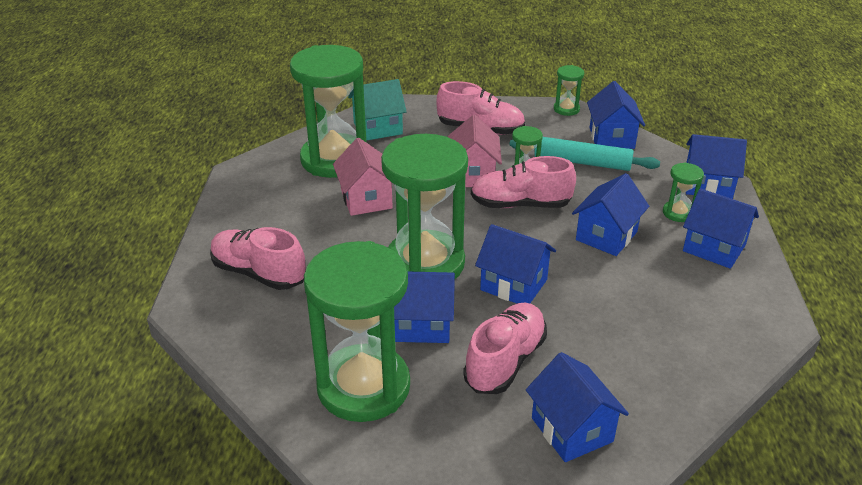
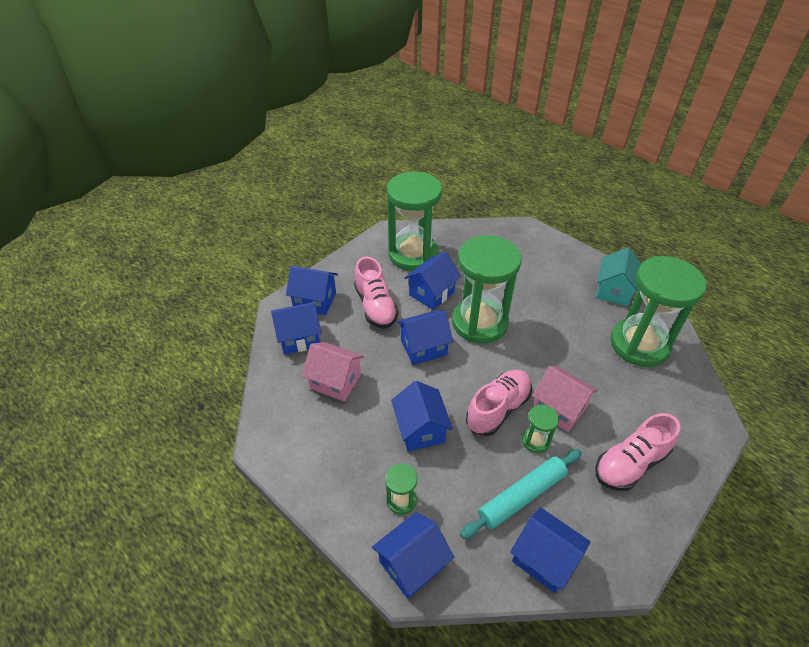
camera: 130 degrees right, 10 degrees up
pink shoe [210,227,306,290] -> none
pink house [333,138,393,216] -> pink house moved to [302,342,364,402]
turquoise house [348,79,407,141] -> turquoise house moved to [596,247,641,306]
green hourglass [554,65,584,116] -> none
blue house [683,188,759,269] -> blue house moved to [271,302,321,354]

